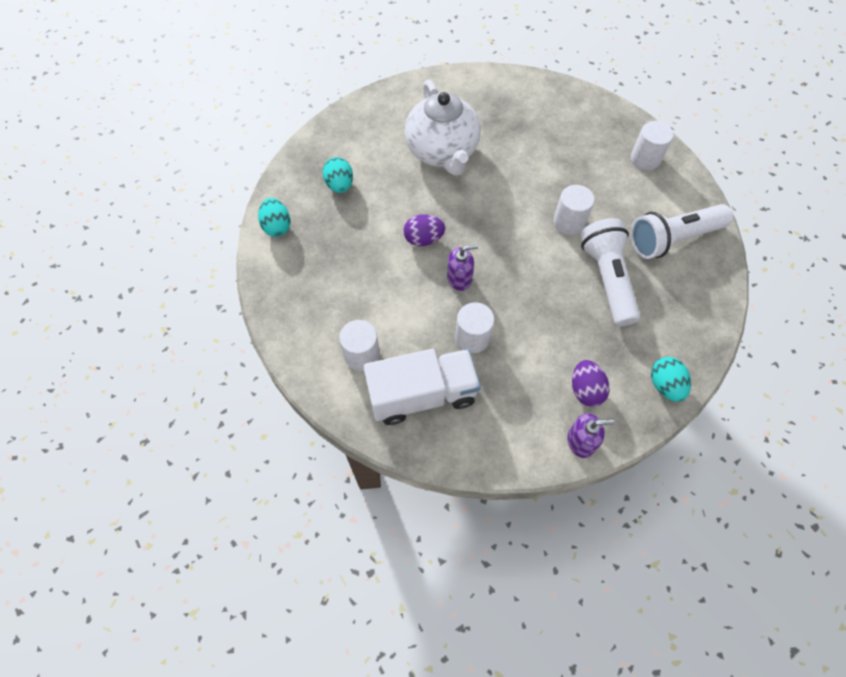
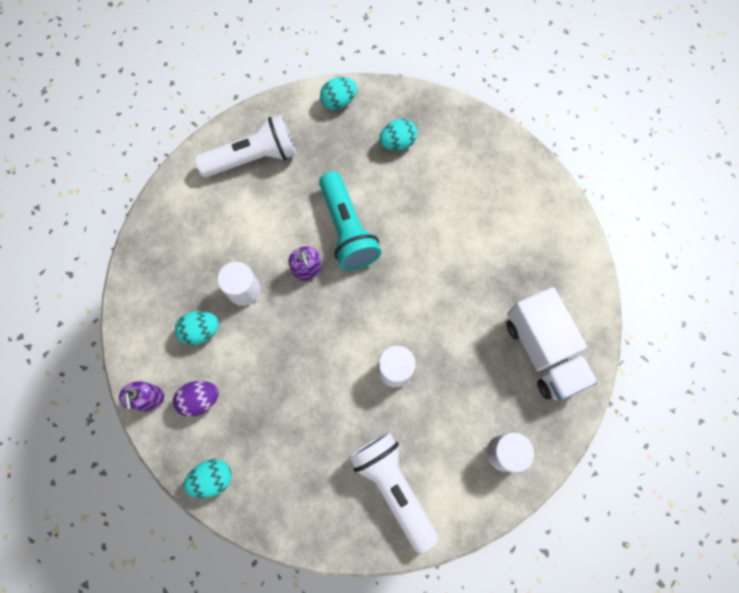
camera: 80 degrees right, 10 degrees up
white cylinder [339,320,380,371] -> none
white truck [363,349,481,425] -> white truck moved to [506,287,598,401]
purple egg [404,214,445,246] -> turquoise flashlight [319,171,381,270]
white teapot [405,80,481,176] -> none
white flashlight [580,218,640,326] -> white flashlight moved to [195,115,296,177]
none -> turquoise egg [175,311,219,345]

